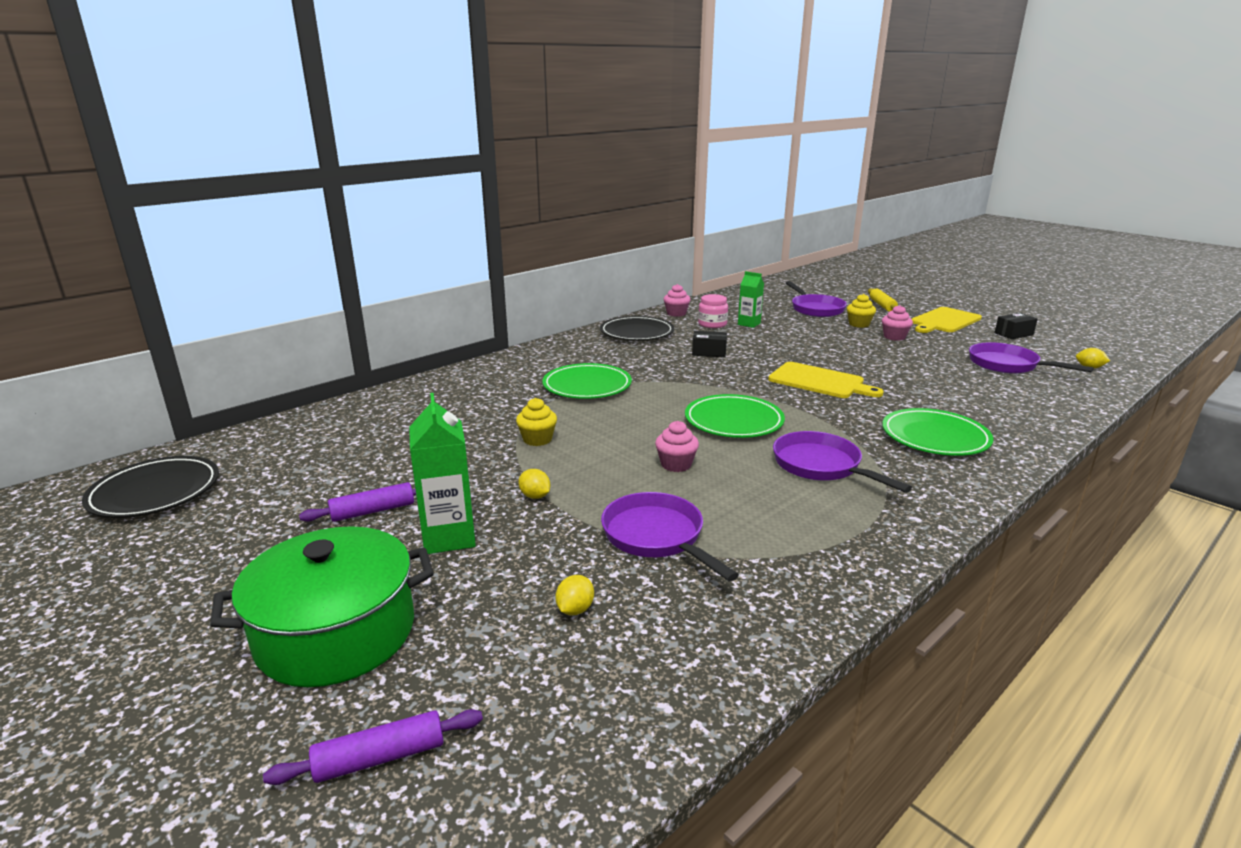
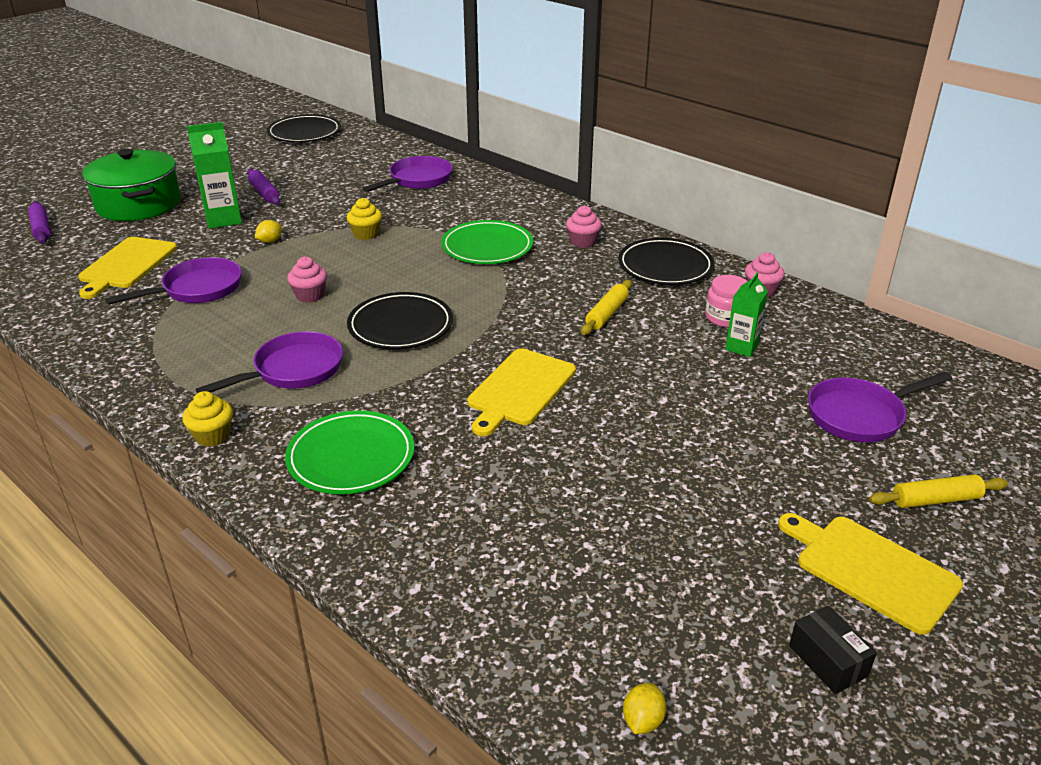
camera: 85 degrees right, 10 degrees up
yellow lemon [555,575,594,615] -> yellow cutting board [78,237,177,299]
green plate [685,394,785,438] -> black plate [347,292,453,349]
black box [692,331,727,357] -> yellow rolling pin [581,280,632,335]
yellow cupcake [847,294,876,328] -> yellow cupcake moved to [182,391,233,447]
pink cupcake [882,305,913,341] -> pink cupcake moved to [566,205,602,248]
purple pan [969,342,1094,374] -> purple pan moved to [363,156,453,192]

